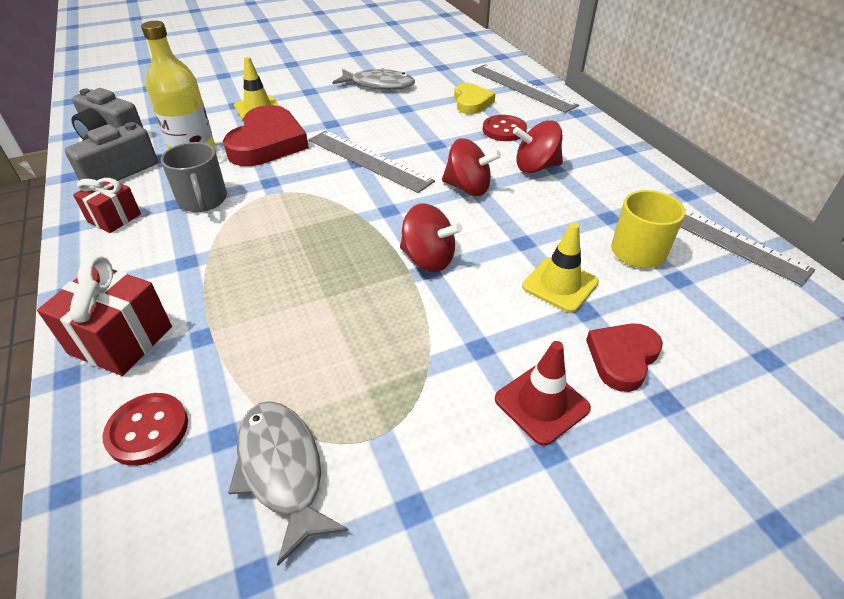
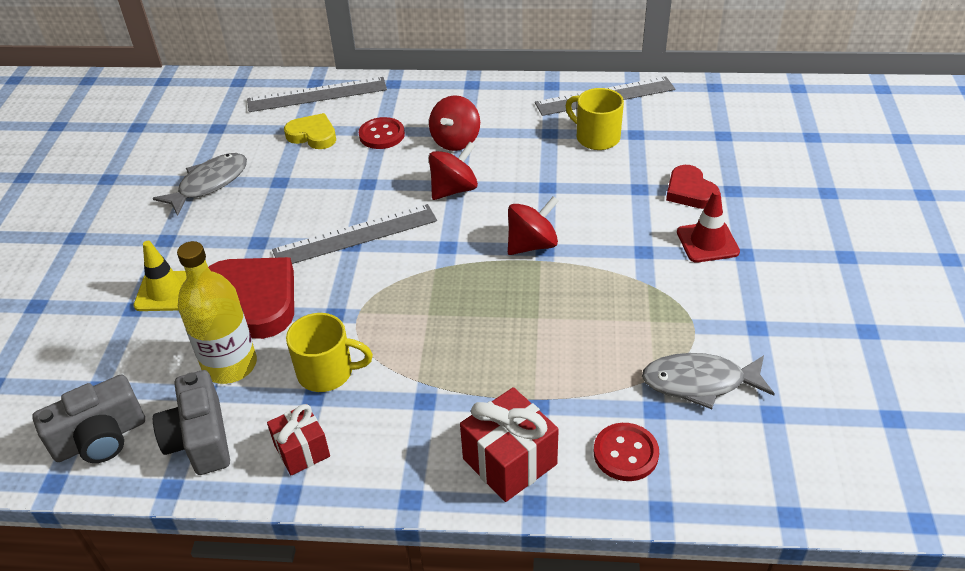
camera: 60 degrees left, 0 degrees up
grey mug [161,142,227,212] -> yellow mug [286,313,373,392]
yellow traffic cone [522,223,599,313] -> none

